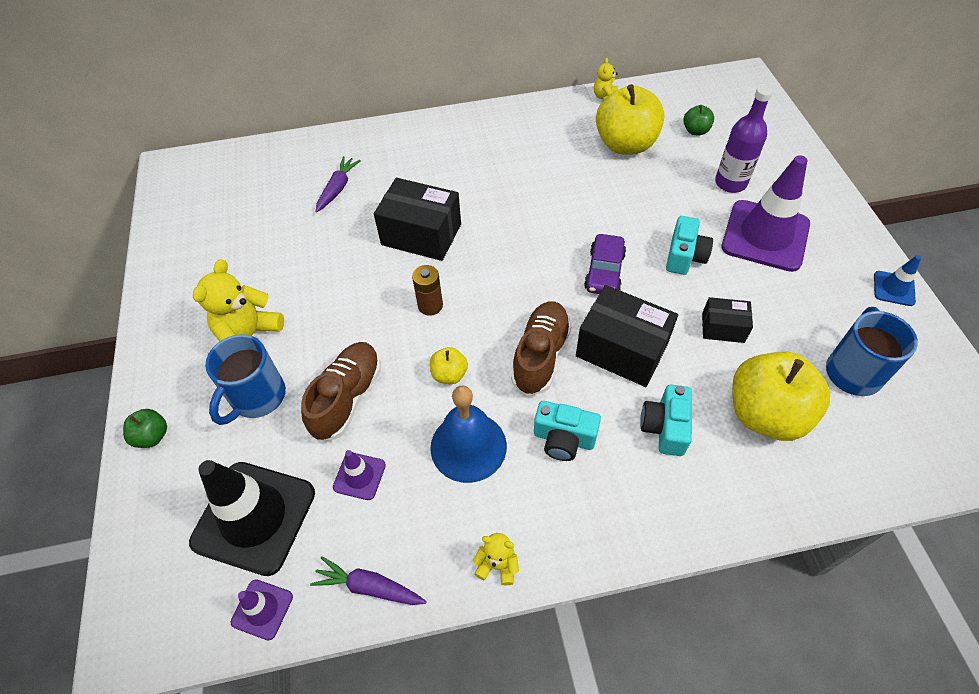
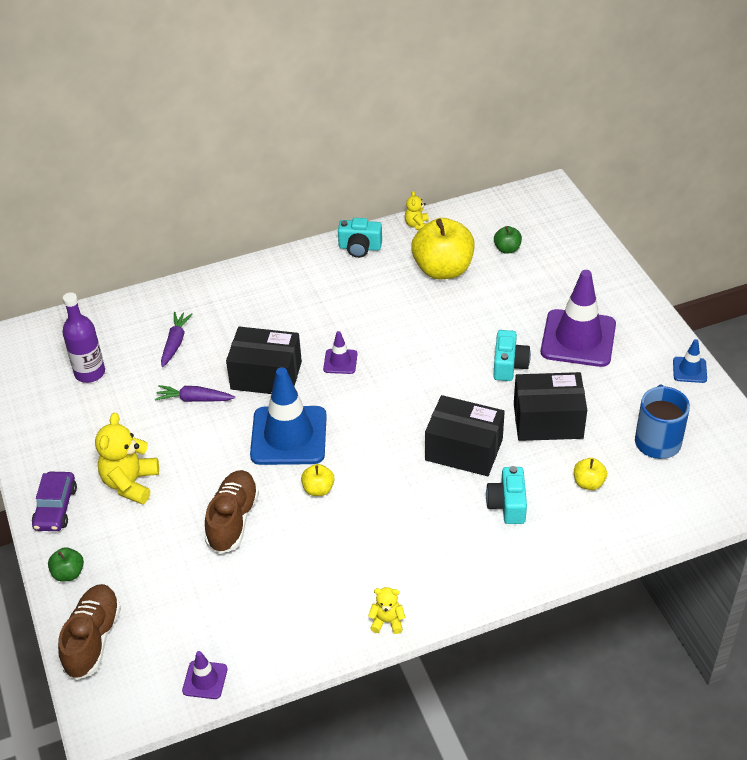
camera: 10 degrees left, 10 degrees down
black traffic cone [189,460,315,576] -> none
blue mug [205,334,286,425] -> none
purple carrot [310,556,427,605] -> purple carrot moved to [155,385,235,402]
purple traffic cone [333,450,386,500] -> purple traffic cone moved to [323,331,358,374]
brown battery [412,265,443,316] -> blue traffic cone [250,367,327,465]
blue bell [430,385,507,483] -> none
brown shoe [511,301,572,396] -> brown shoe moved to [58,584,121,680]
turquoise camera [534,401,601,461] -> turquoise camera moved to [338,218,382,258]
purple car [584,234,626,294] -> purple car moved to [32,472,77,531]
black box [702,297,753,343] -> black box [514,372,587,441], size x1.83
purple bottle [715,85,773,193] -> purple bottle moved to [62,292,105,383]
yellow apple [732,351,830,441] -> yellow apple [574,458,607,490], size x0.45

